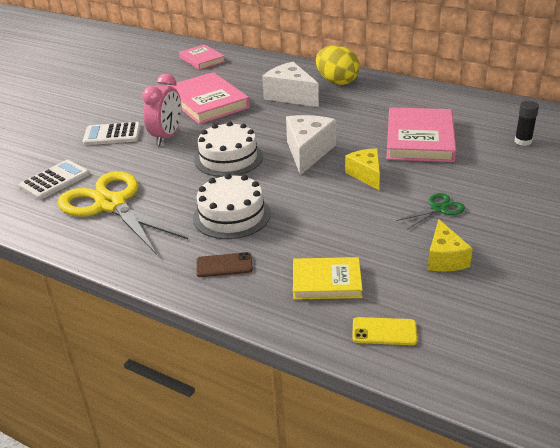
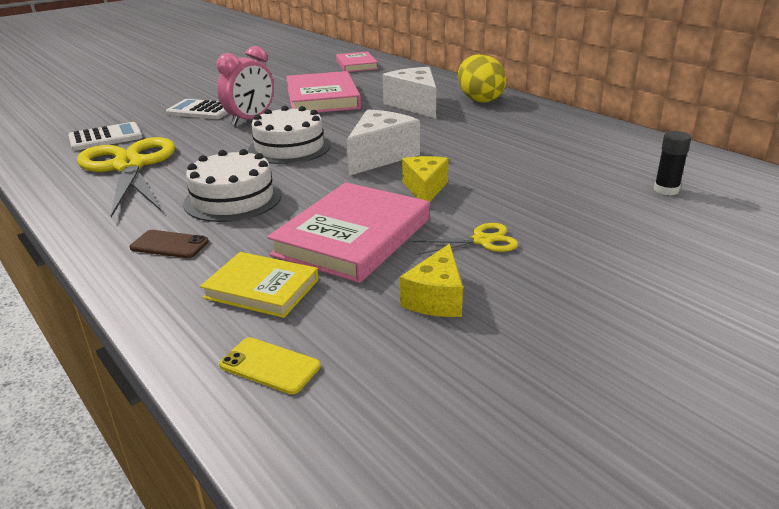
camera: 20 degrees right, 5 degrees down
pink book [386,108,456,162] -> pink book moved to [267,182,429,283]
green scissors [396,193,465,230] -> yellow scissors [412,223,518,255]

